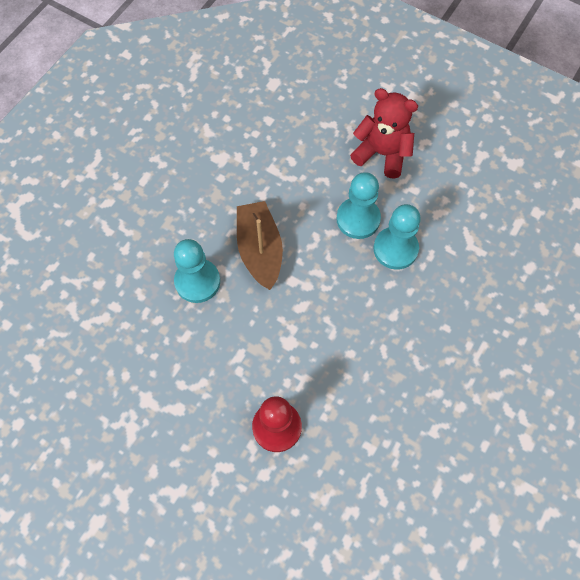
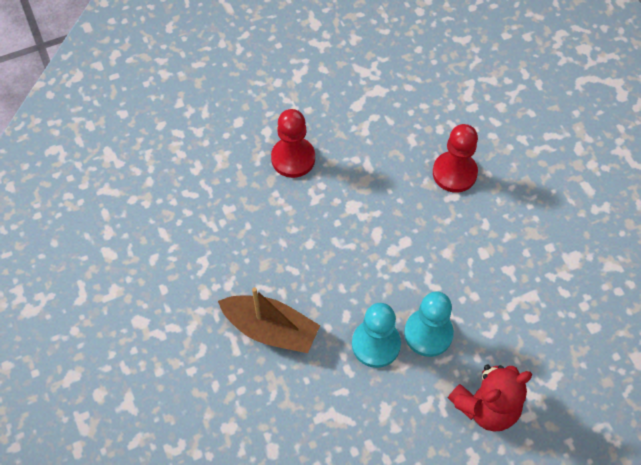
camera: 125 degrees right, 5 degrees down
turquoise pawn [174,239,220,303] -> red pawn [433,124,478,193]
brown boat [237,201,283,290] -> brown boat moved to [218,287,320,353]

